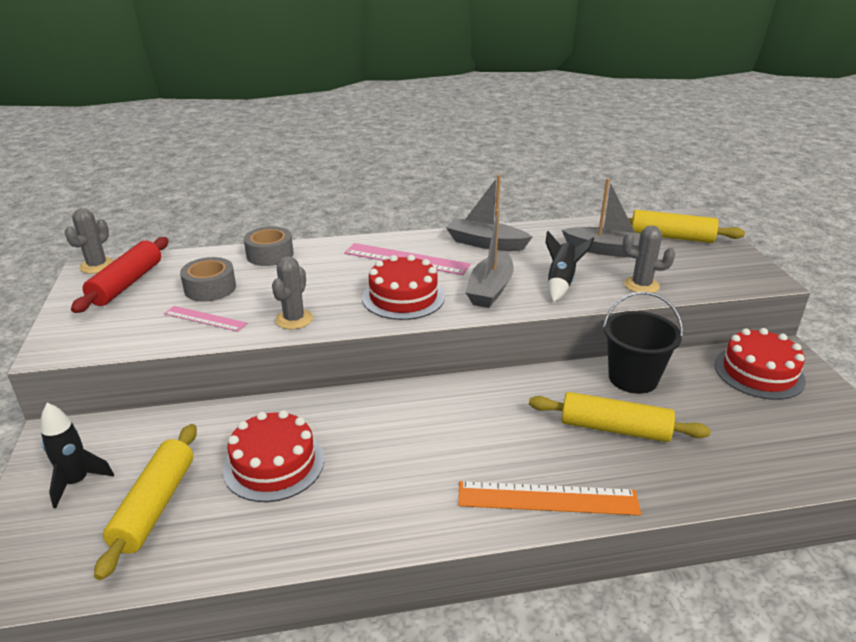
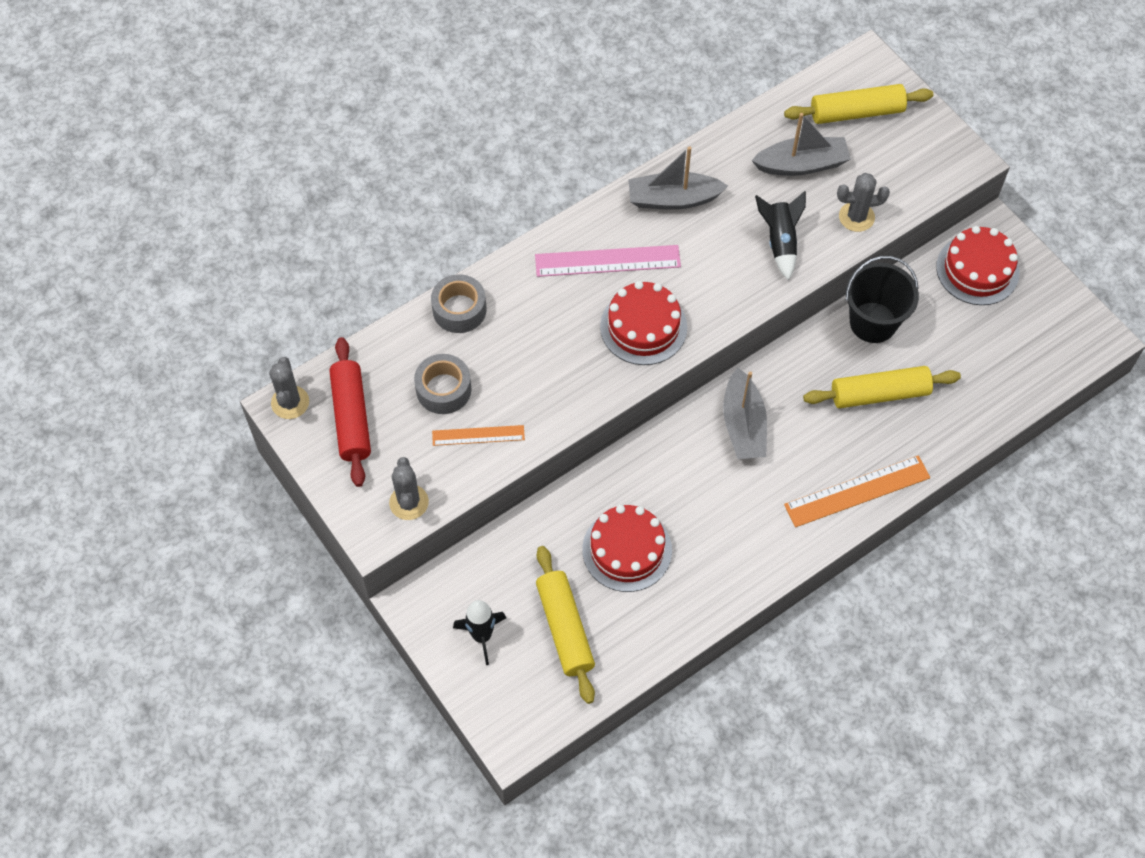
camera: 25 degrees left, 30 degrees up
pink ruler [164,306,247,332] -> orange ruler [432,425,525,446]
grey cactus [272,256,313,329] -> grey cactus moved to [389,457,429,520]
grey boat [466,209,514,308] -> grey boat moved to [723,368,767,459]

